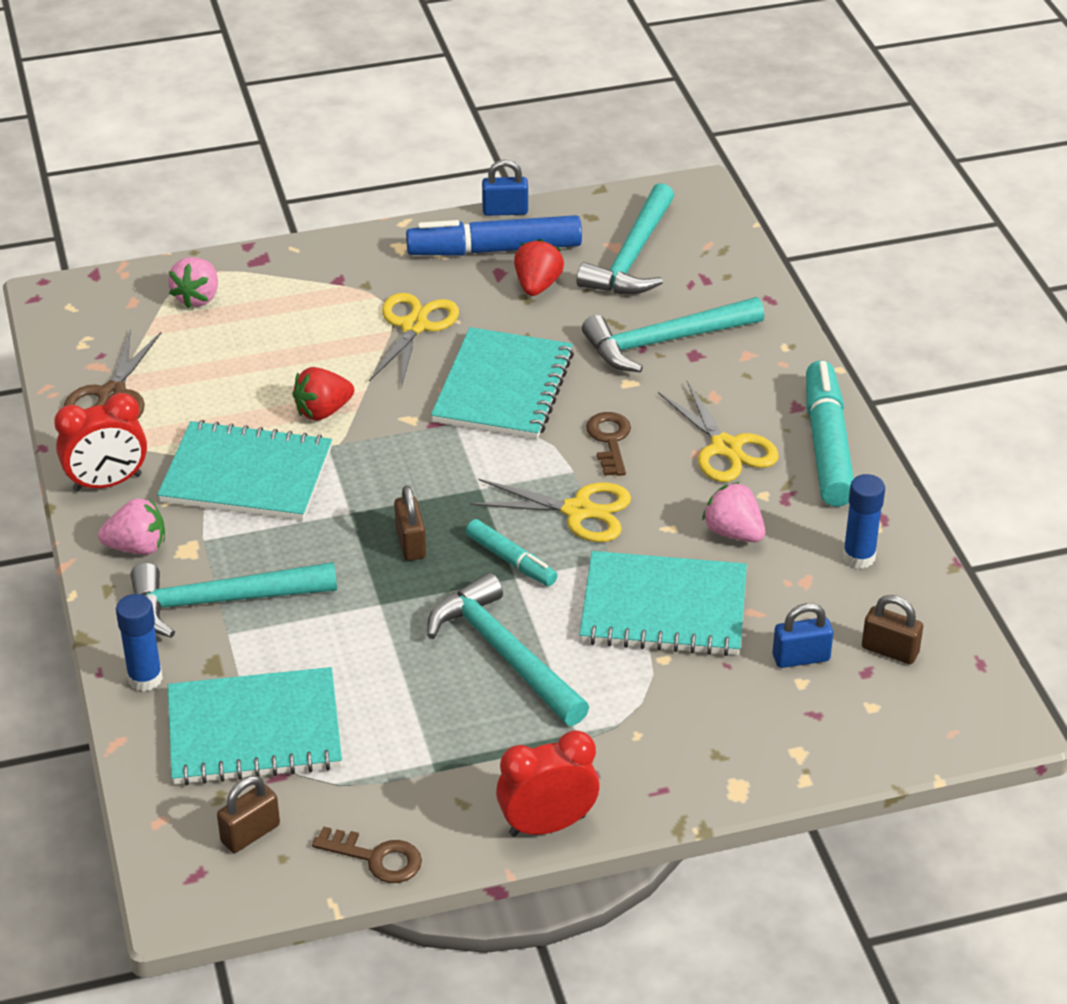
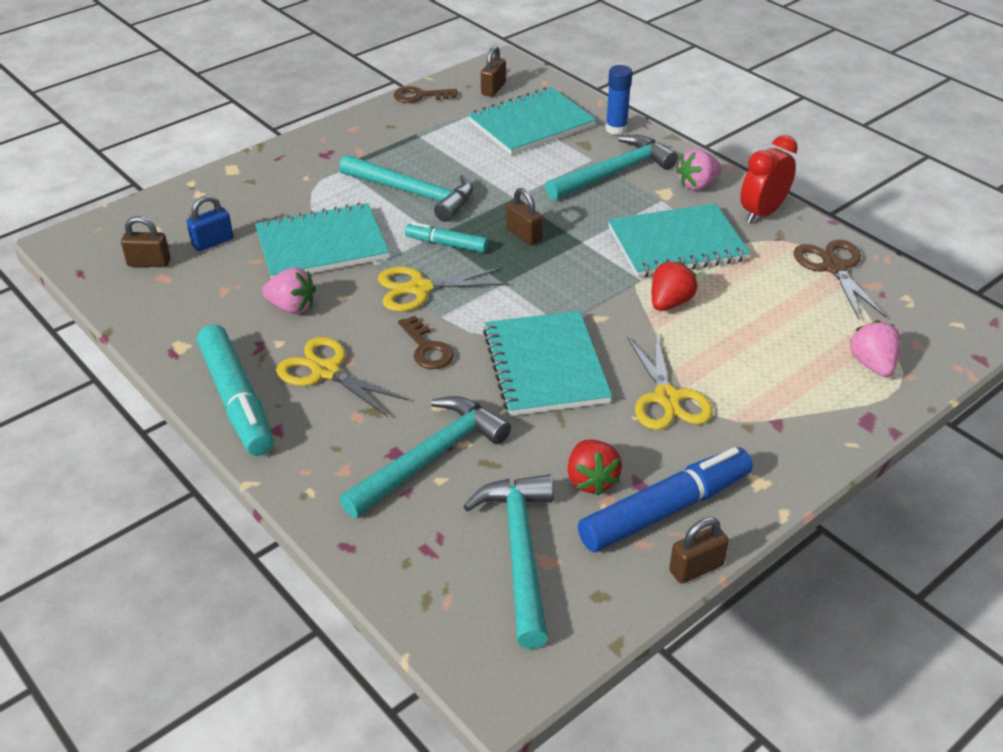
camera: 155 degrees right, 0 degrees up
blue padlock [482,160,528,216] -> brown padlock [669,517,729,584]
red clock [496,730,600,837] -> none
blue glue stick [843,474,885,569] -> none

